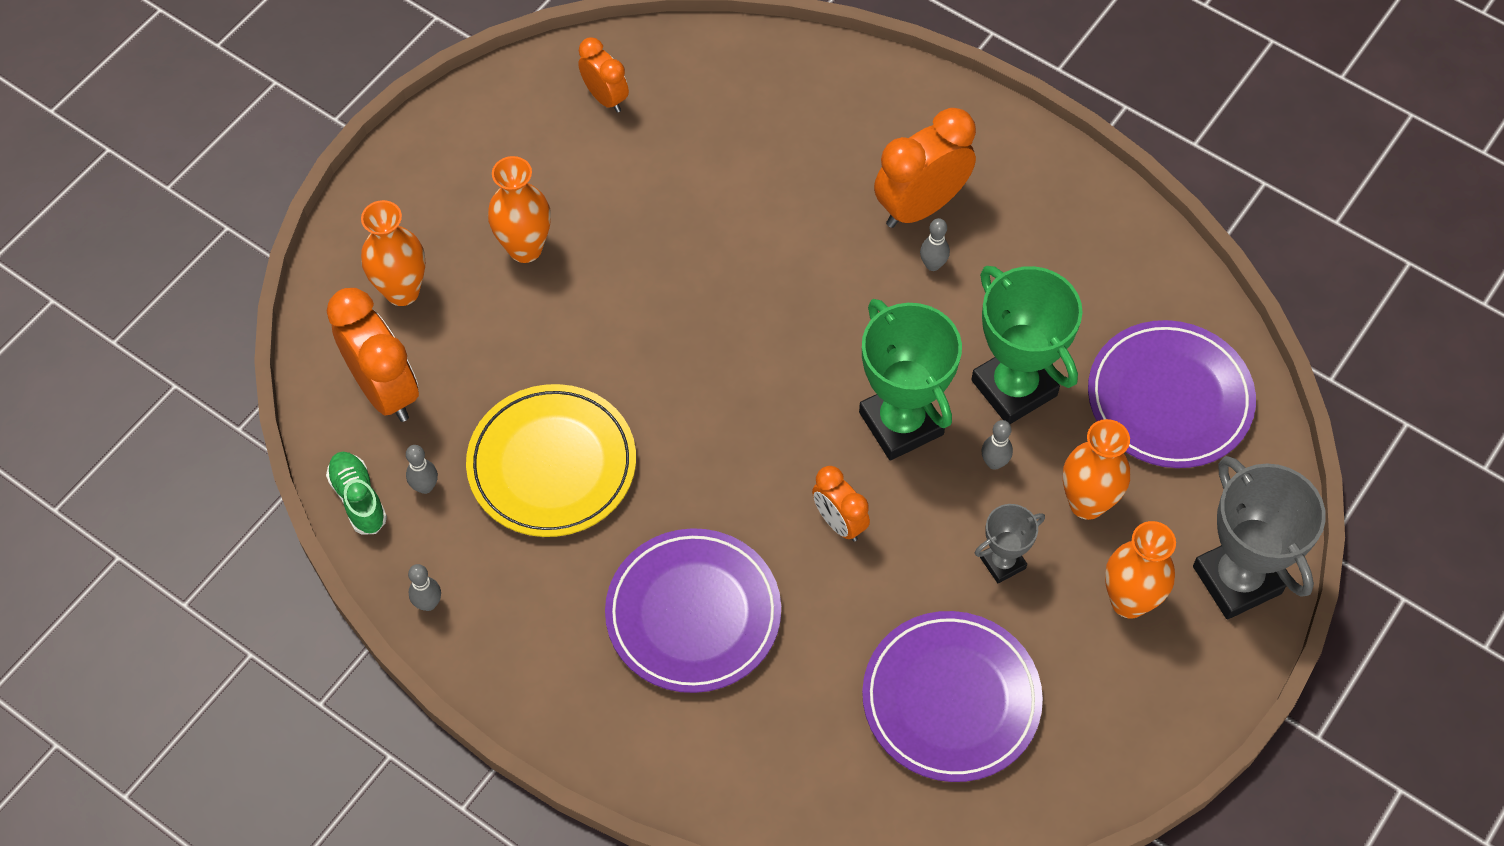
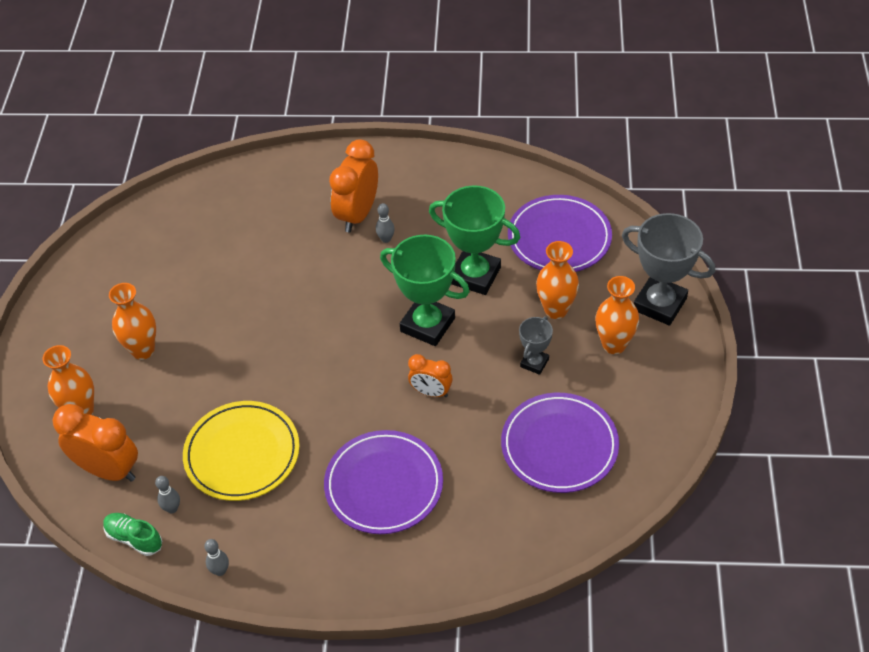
camera: 30 degrees left, 10 degrees down
orange clock [578,38,629,113] -> none
grey bowling pin [981,420,1013,470] -> none

